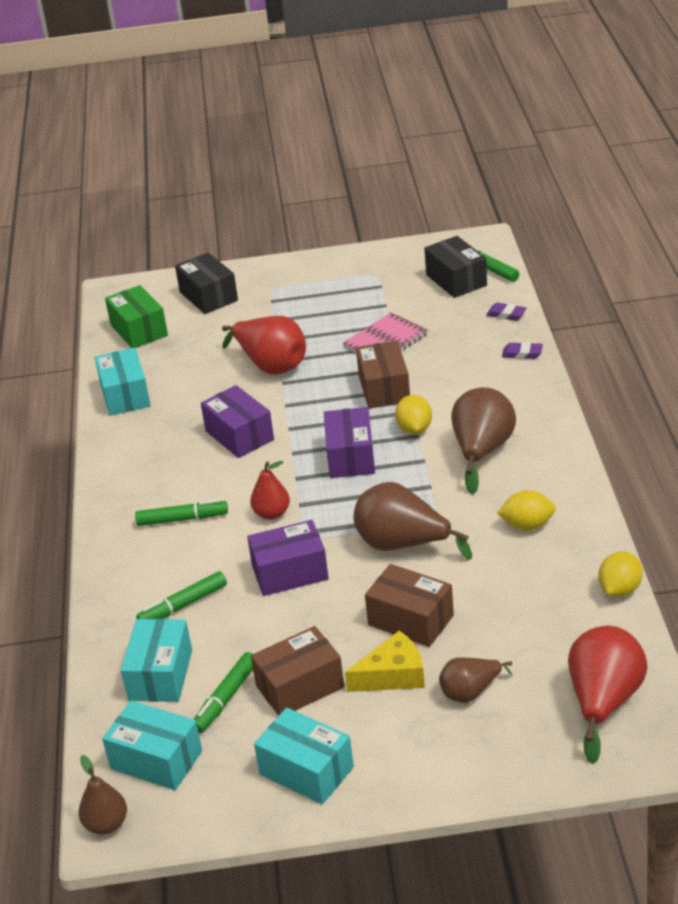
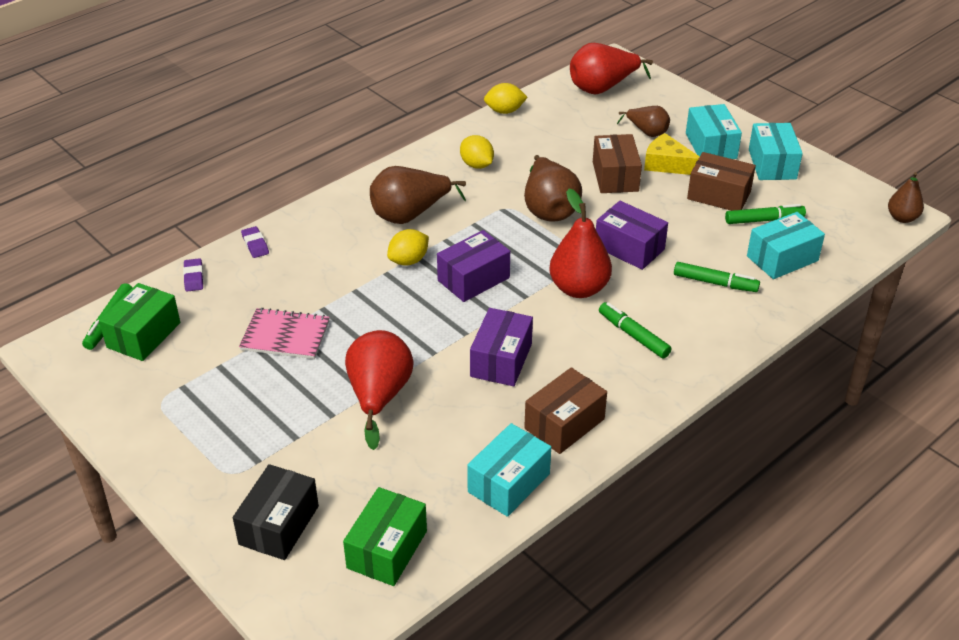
camera: 130 degrees left, 5 degrees up
turquoise box [102,701,202,790] -> turquoise box moved to [686,104,742,159]
red pear [250,461,290,520] -> red pear [549,188,612,298], size x1.70
brown box [356,341,410,409] -> brown box moved to [524,367,607,454]
black box [424,236,487,298] -> green box [99,283,180,361]

